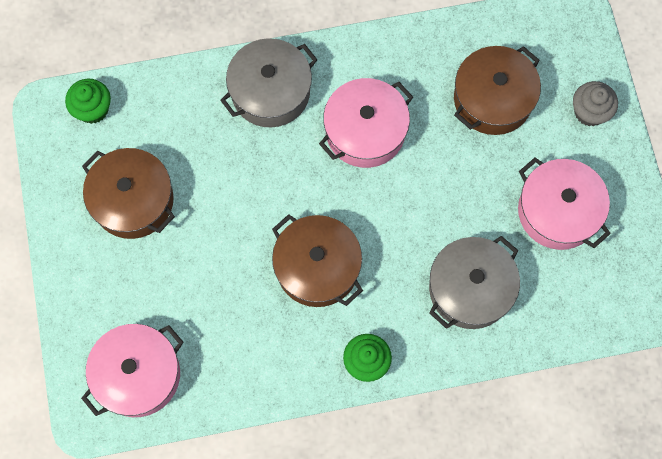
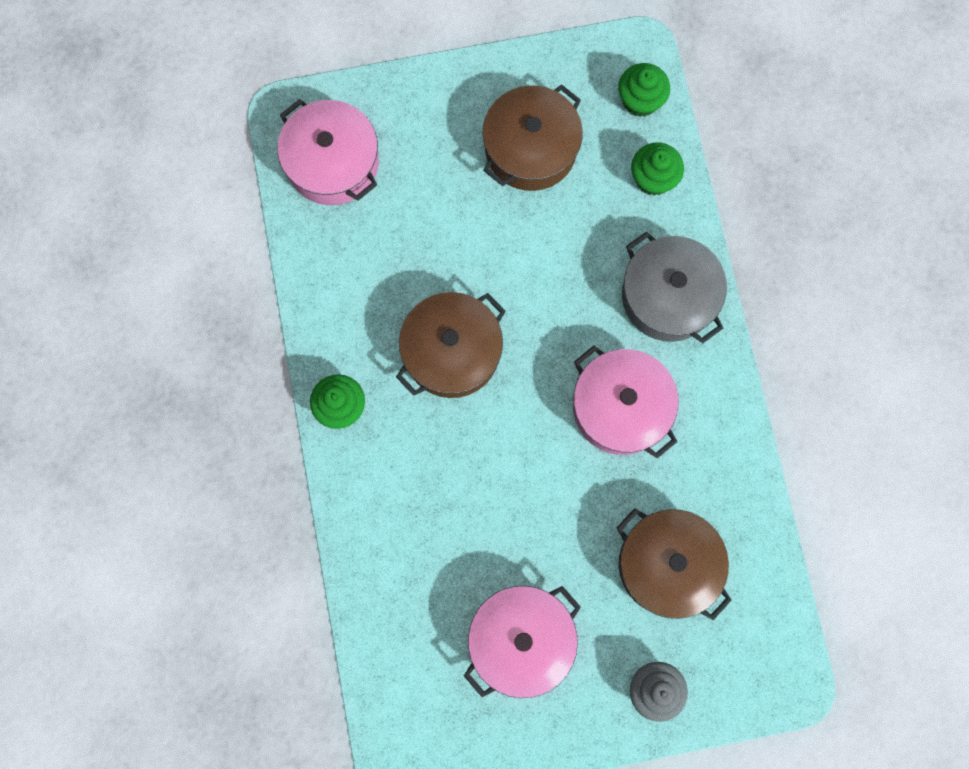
camera: 90 degrees right, 5 degrees up
grey pot [429,236,520,329] -> none
none -> green cupcake [631,142,684,196]

